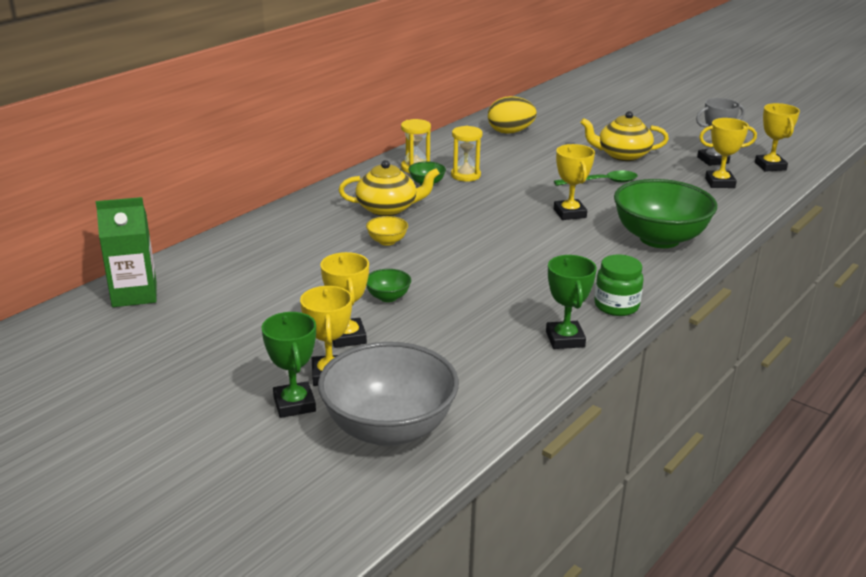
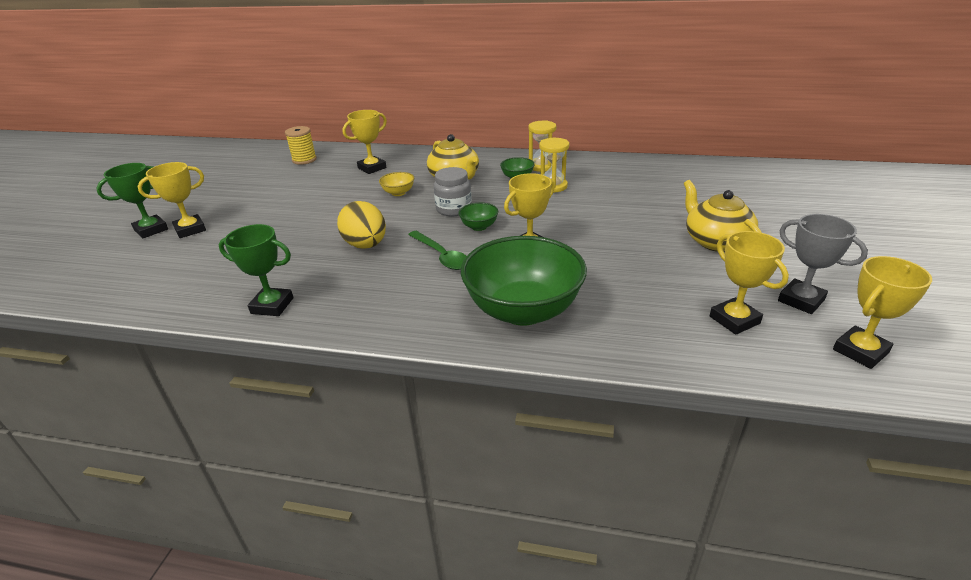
camera: 65 degrees right, 5 degrees up
green carton [96,197,157,307] -> none
grey bowl [318,342,459,446] -> none
yellow trophy [320,252,369,348] -> yellow trophy moved to [343,110,387,174]
green bowl [366,269,411,302] -> green bowl moved to [459,203,499,231]
yellow egg [488,96,537,134] -> yellow egg moved to [337,201,386,249]
green trophy [546,255,597,349] -> green trophy turned 45 degrees clockwise [219,224,294,316]
green spoon [554,171,638,186] -> green spoon moved to [408,231,467,270]
green jar [594,254,644,316] -> none
none -> yellow spool [285,126,317,165]
none -> grey jar [434,167,472,216]

